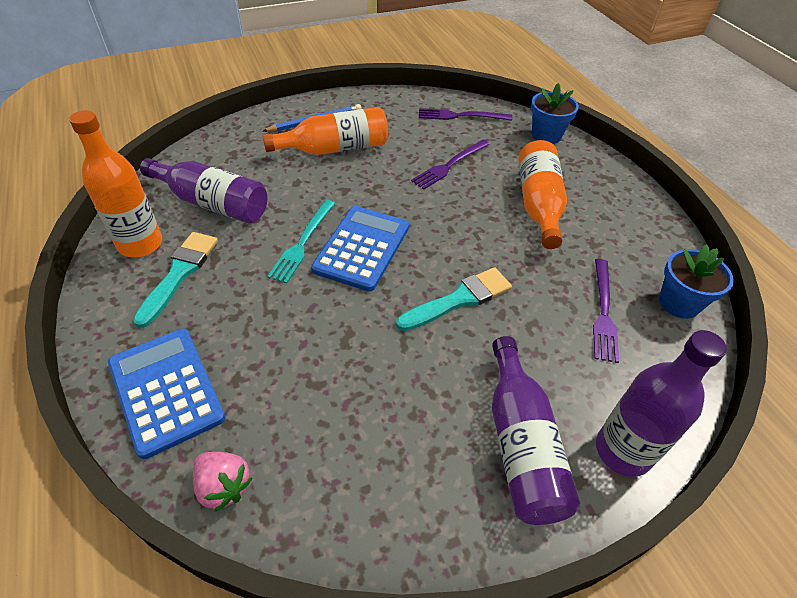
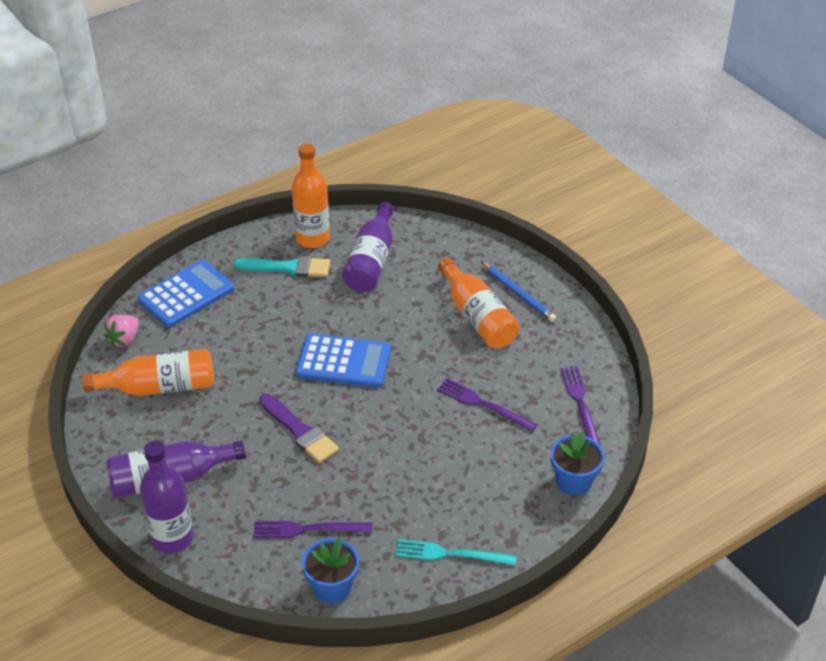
camera: 80 degrees right, 5 degrees down
turquoise fork [267,200,335,283] -> turquoise fork moved to [395,539,517,565]
turquoise brush [396,267,512,331] -> purple brush [259,394,339,463]
orange bottle [518,140,567,249] -> orange bottle moved to [82,349,214,396]

